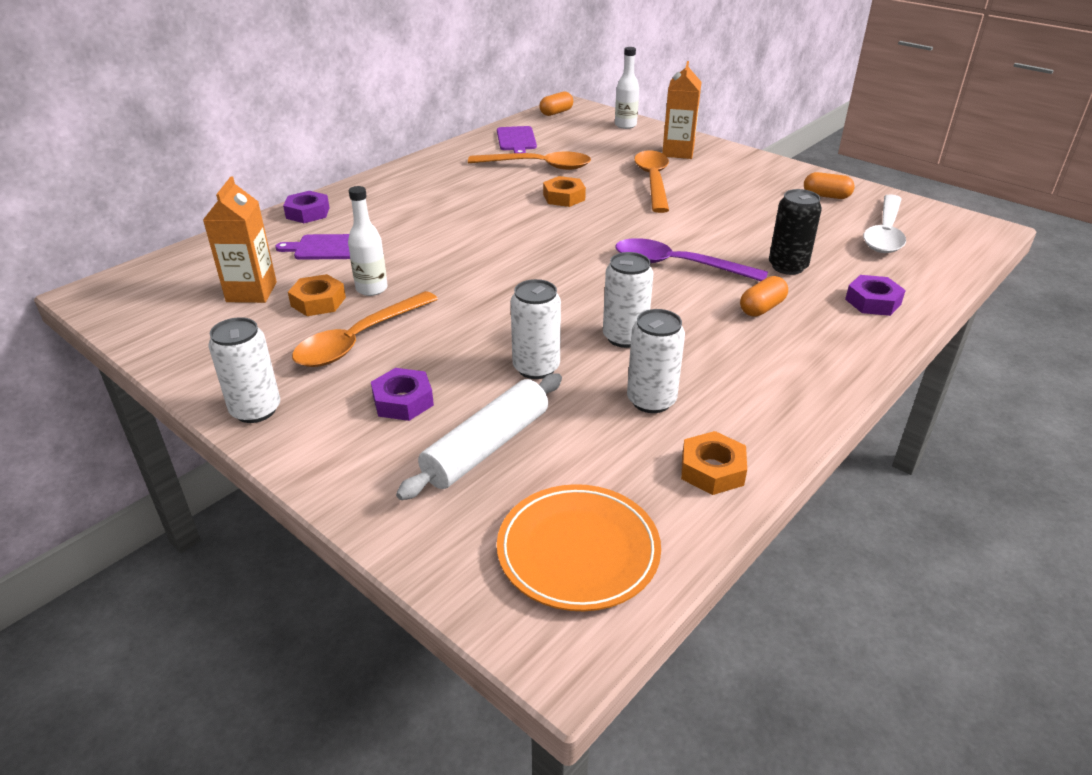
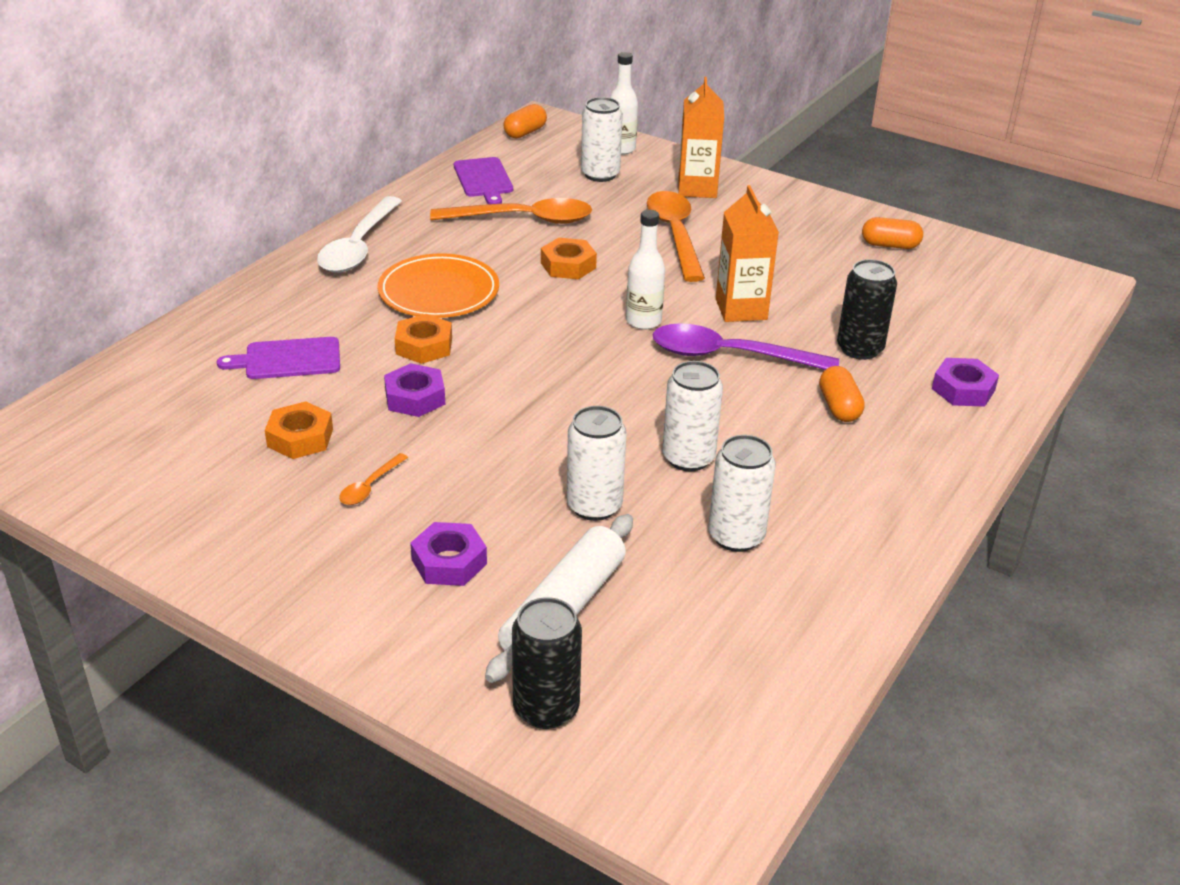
camera: 10 degrees left, 0 degrees up
orange carton [203,176,277,303] -> orange carton moved to [716,185,779,322]
white can [208,317,280,423] -> white can moved to [581,97,623,182]
purple nut [283,191,329,223] -> purple nut moved to [384,363,445,417]
orange spoon [292,291,438,367] -> orange spoon [339,453,408,505], size x0.45
white bottle [348,186,388,296] -> white bottle moved to [626,210,665,330]
orange plate [497,484,661,611] -> orange plate moved to [378,253,499,318]
orange nut [681,431,747,495] -> orange nut moved to [395,314,452,364]
orange capsule [740,276,788,317] -> orange capsule turned 45 degrees counterclockwise [819,366,865,422]
white spoon [863,194,906,253] -> white spoon moved to [317,196,402,273]
none -> black can [512,597,582,729]

